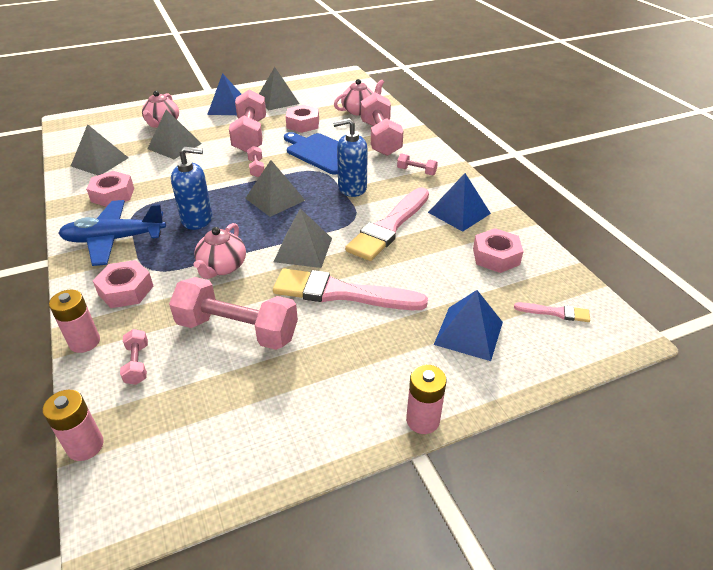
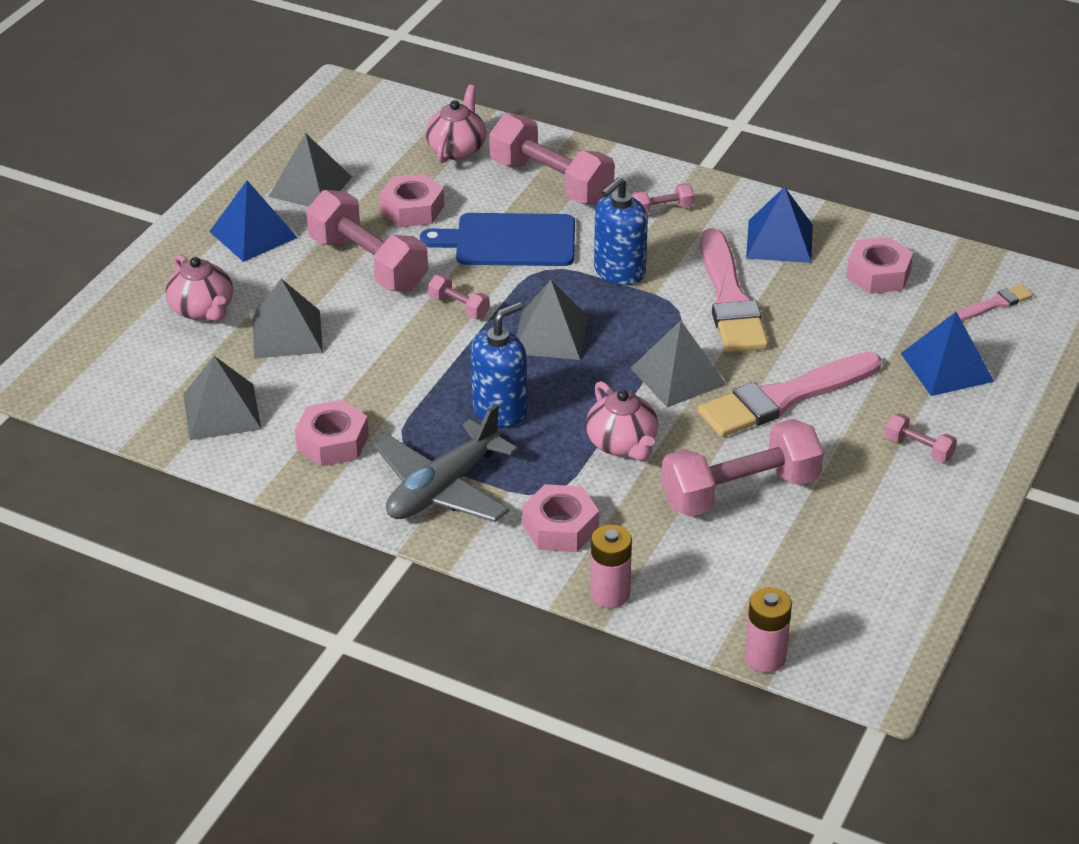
camera: 40 degrees left, 0 degrees up
blue plane [58,200,166,266] -> grey plane [374,404,518,522]
pink dumbbell [120,329,148,385] -> pink dumbbell moved to [885,413,957,463]
pink battery [406,365,446,434] -> none

